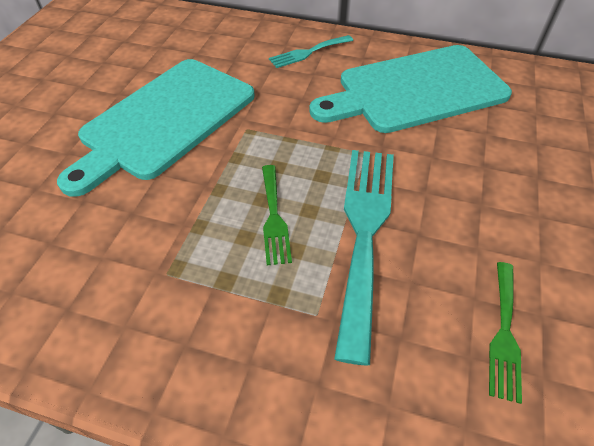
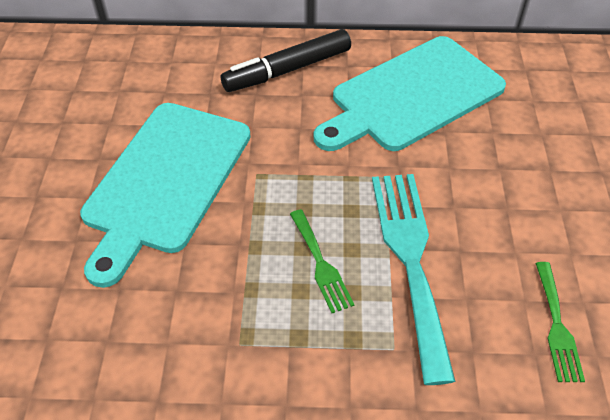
camera: 15 degrees left, 0 degrees up
turquoise fork [269,35,353,68] -> black marker [221,29,351,92]

